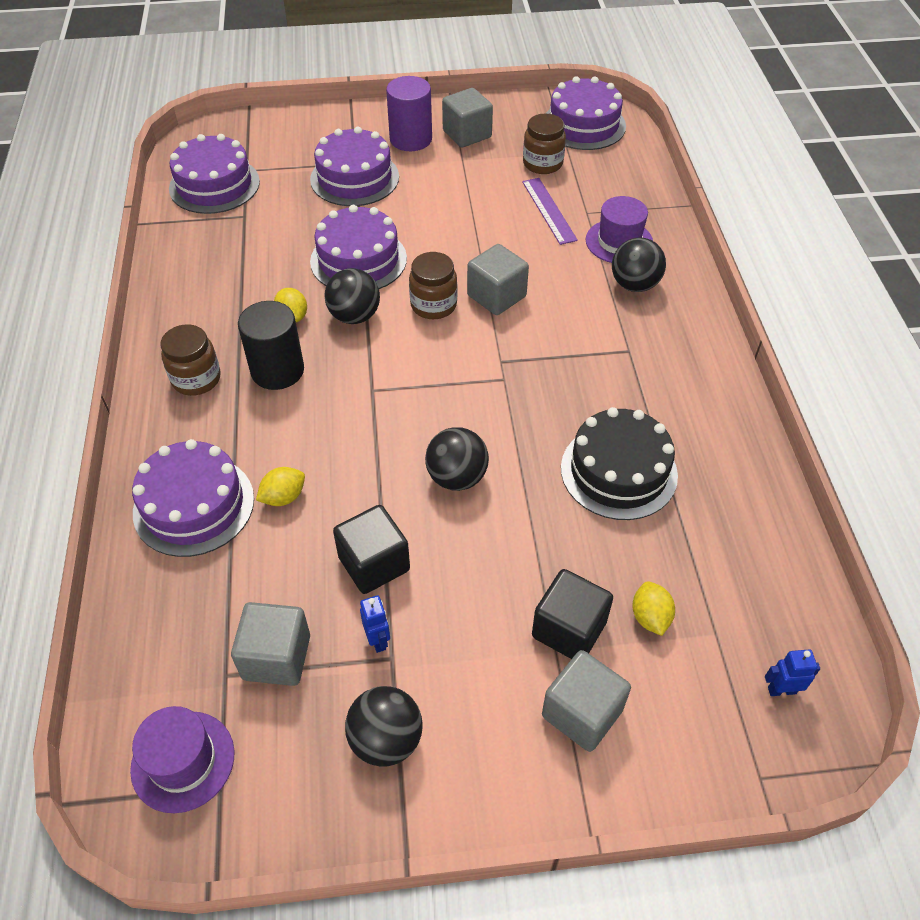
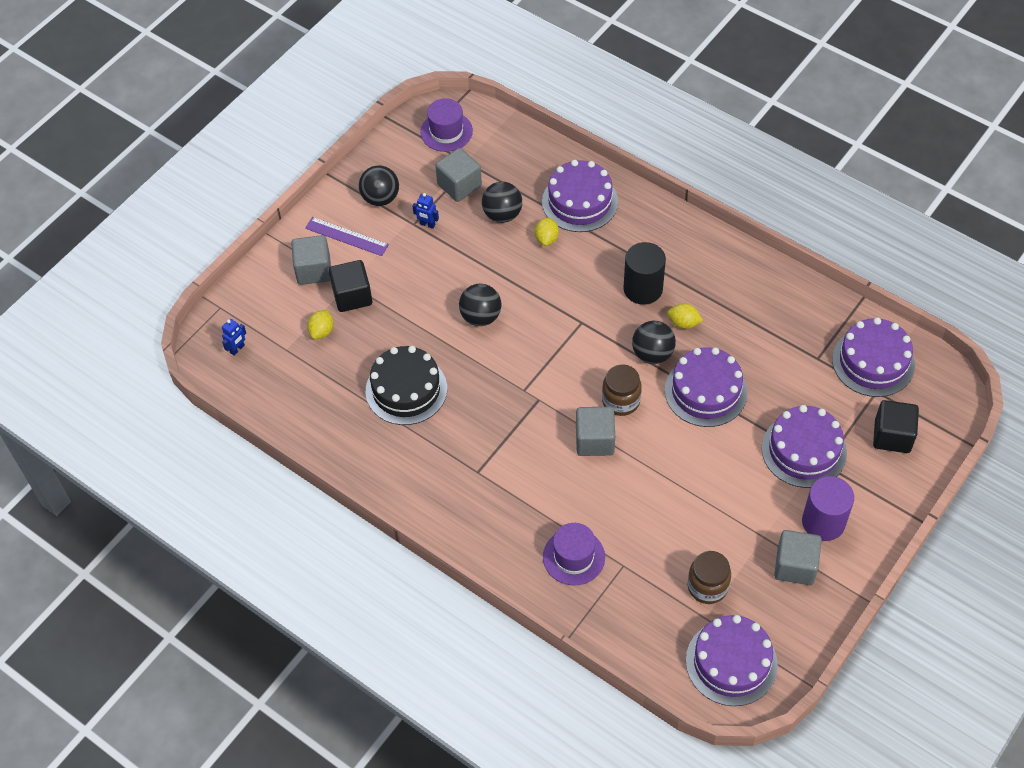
camera: 135 degrees right, 5 degrees up
brown jar [161,324,221,396] -> none
black cube [333,505,410,594] -> black cube moved to [873,400,919,453]
purple ruler [522,178,578,245] -> purple ruler moved to [305,217,389,256]
black ball [612,237,666,292] -> black ball moved to [482,182,522,223]
yellow lemon [632,581,675,636] -> yellow lemon turned 75 degrees clockwise [307,310,333,339]

